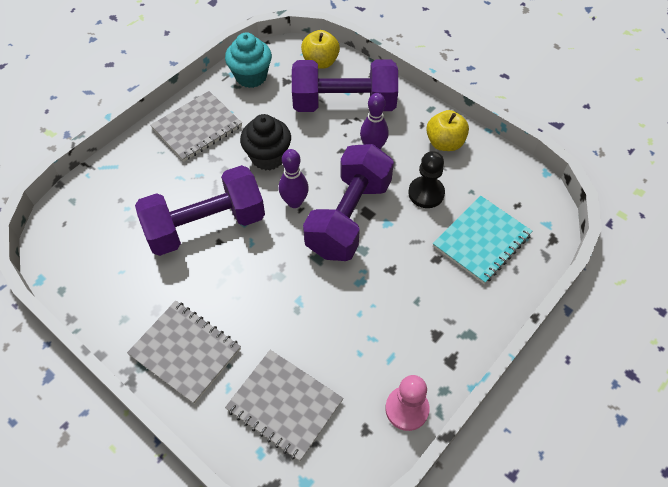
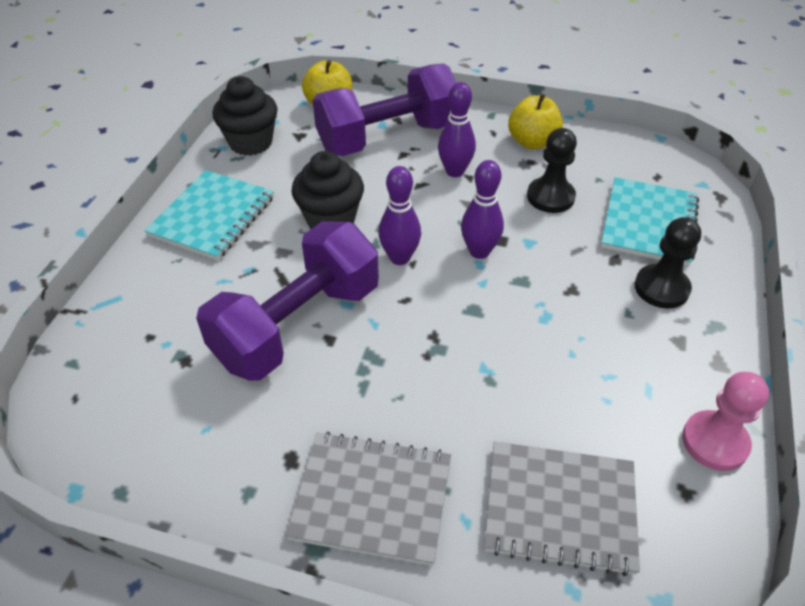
camera: 25 degrees left, 10 degrees down
grey notebook [150,91,242,162] -> turquoise notebook [145,170,274,260]
turquoise cupcake [225,32,272,88] -> black cupcake [212,76,278,156]
purple dumbbell [303,144,394,261] -> purple bowling pin [461,160,504,259]
none -> black pawn [635,217,701,309]

